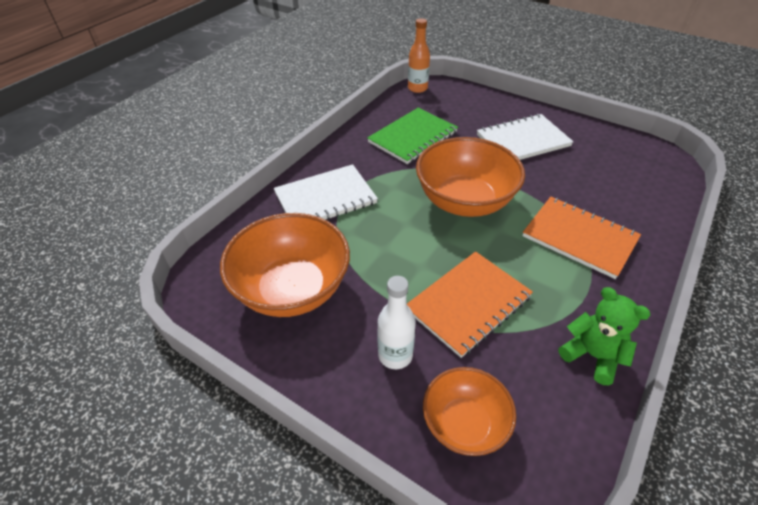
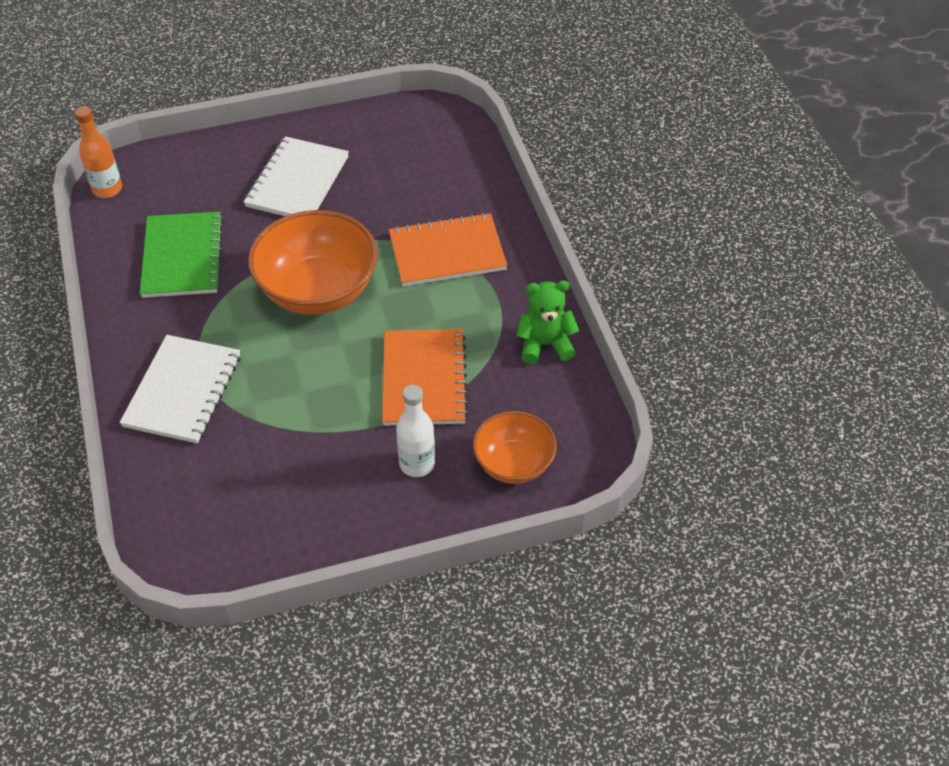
camera: 50 degrees left, 5 degrees up
orange bowl [220,213,350,317] -> none

